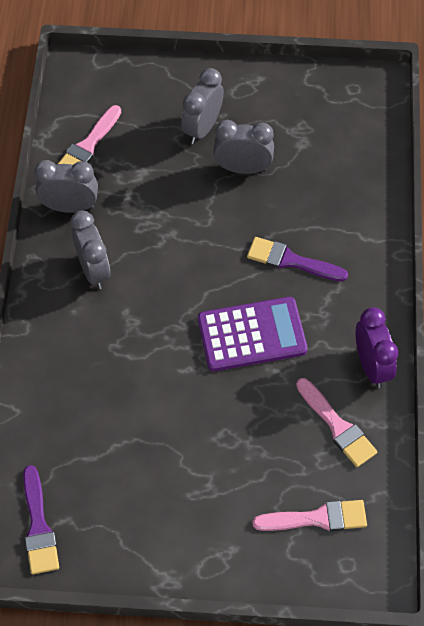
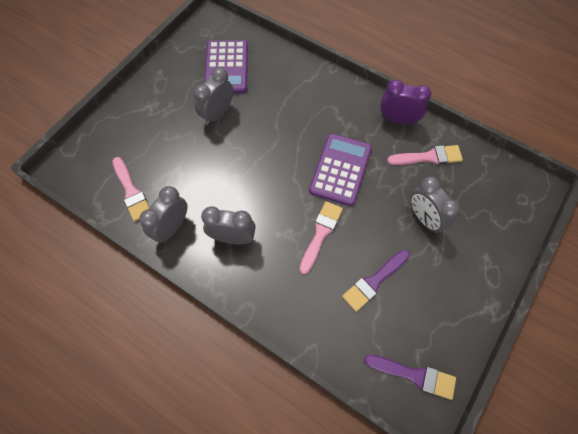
camera: 60 degrees left, 5 degrees up
grey clock [181,68,224,144] -> grey clock moved to [410,177,460,233]
purple brush [247,237,348,281] -> purple brush moved to [342,250,410,312]
pink brush [253,500,367,531] -> pink brush moved to [299,201,343,274]
none -> purple calculator [204,40,248,93]

